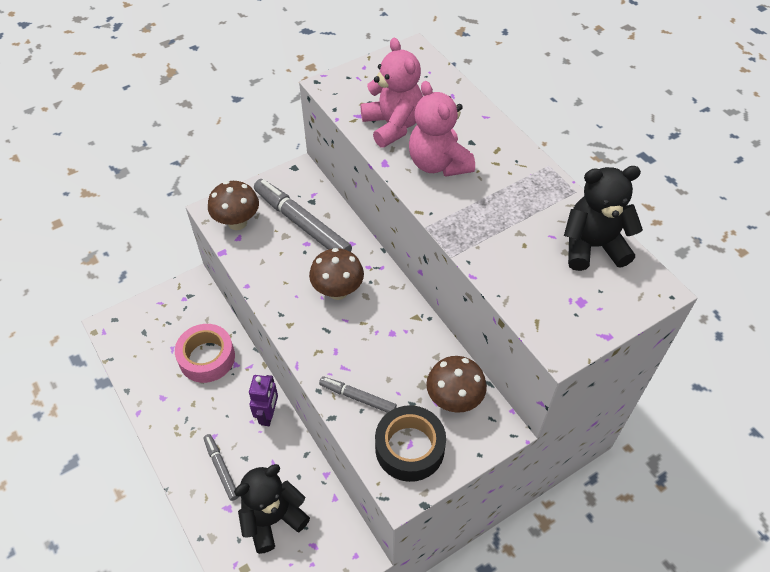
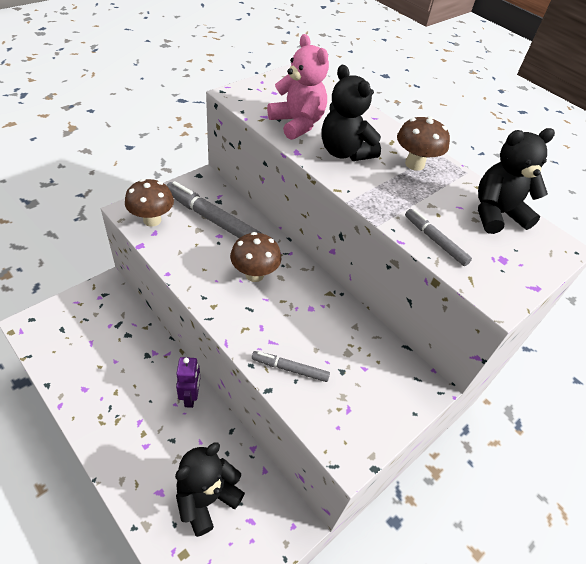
camera: 15 degrees left, 5 degrees down
pink tape [175,324,235,383] -> none
grey marker [203,434,239,501] -> grey marker moved to [405,209,472,266]
black tape [375,405,446,482] -> none
pink teddy bear [409,81,475,177] -> black teddy bear [321,65,381,161]
brown mushroom [426,356,487,413] -> brown mushroom moved to [397,116,450,171]

